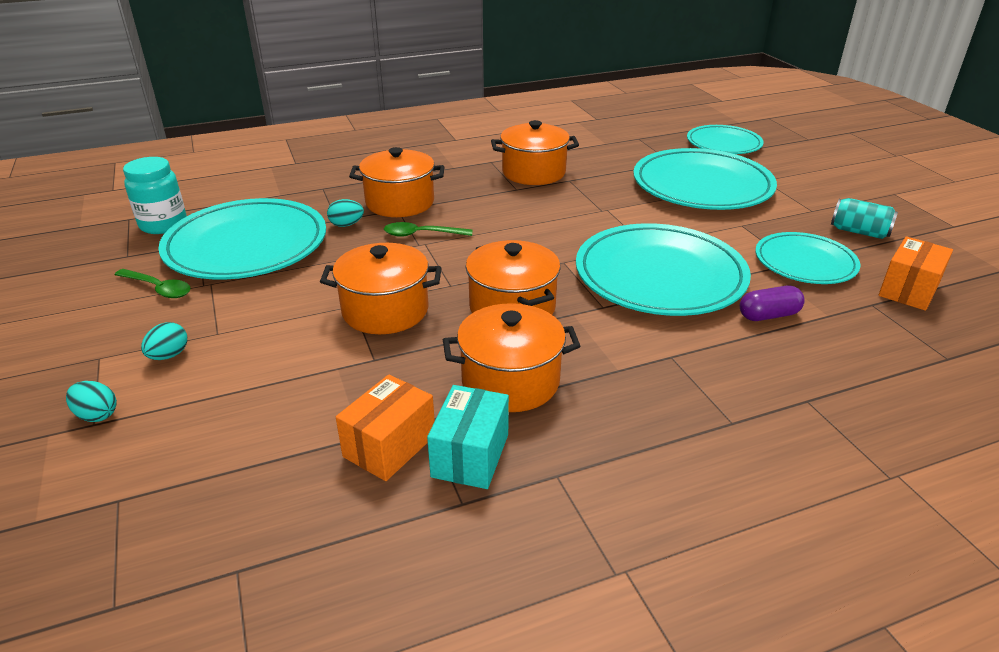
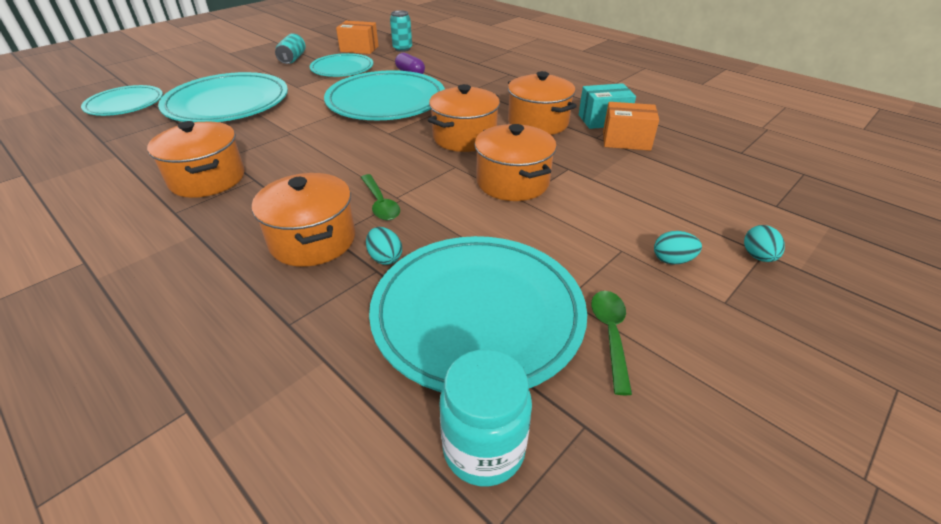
camera: 115 degrees left, 5 degrees up
none -> turquoise can [390,10,412,52]

